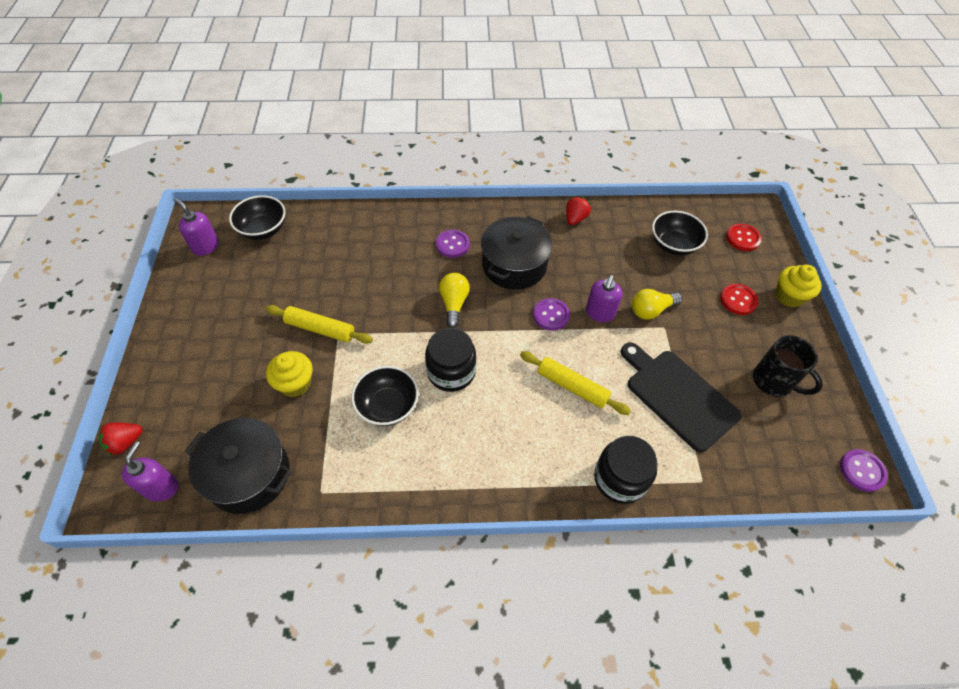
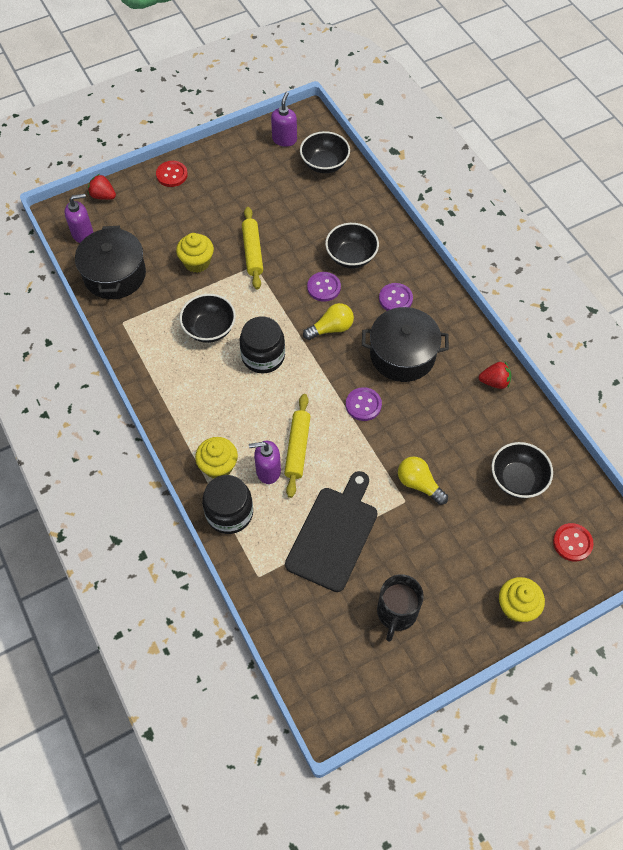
camera: 65 degrees right, 5 degrees up
purple soap dispenser [586,275,623,322] -> purple soap dispenser moved to [249,441,281,484]
red button [720,284,758,315] -> red button moved to [156,161,188,187]
purple button [840,449,888,492] -> purple button moved to [307,272,341,302]
none -> yellow cupcake [195,437,238,478]
none -> black bowl [325,223,379,268]

